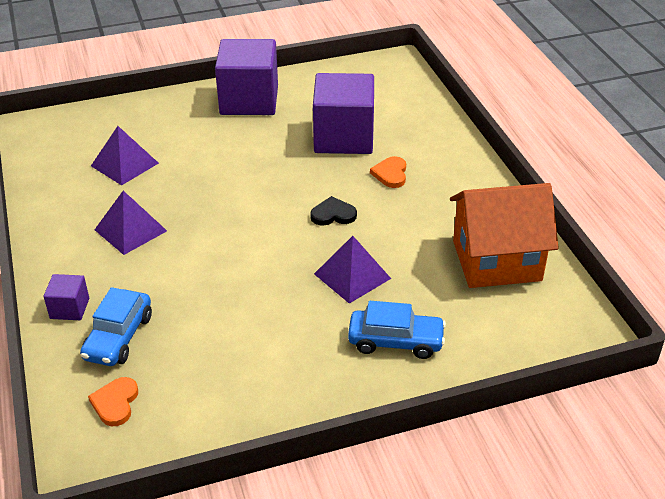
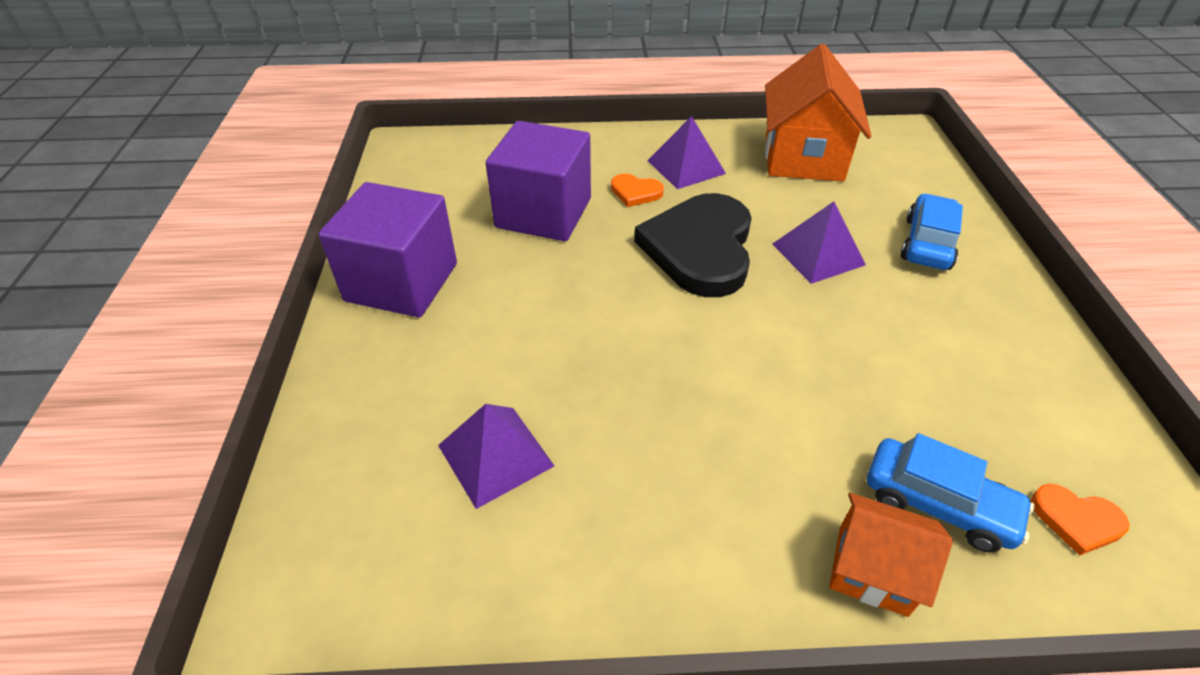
camera: 75 degrees left, 5 degrees up
purple cube [44,274,89,320] -> orange house [829,493,953,617]
purple pyramid [94,191,167,255] -> purple pyramid moved to [647,116,726,189]
black heart [310,196,357,226] -> black heart [634,193,752,297], size x2.36

